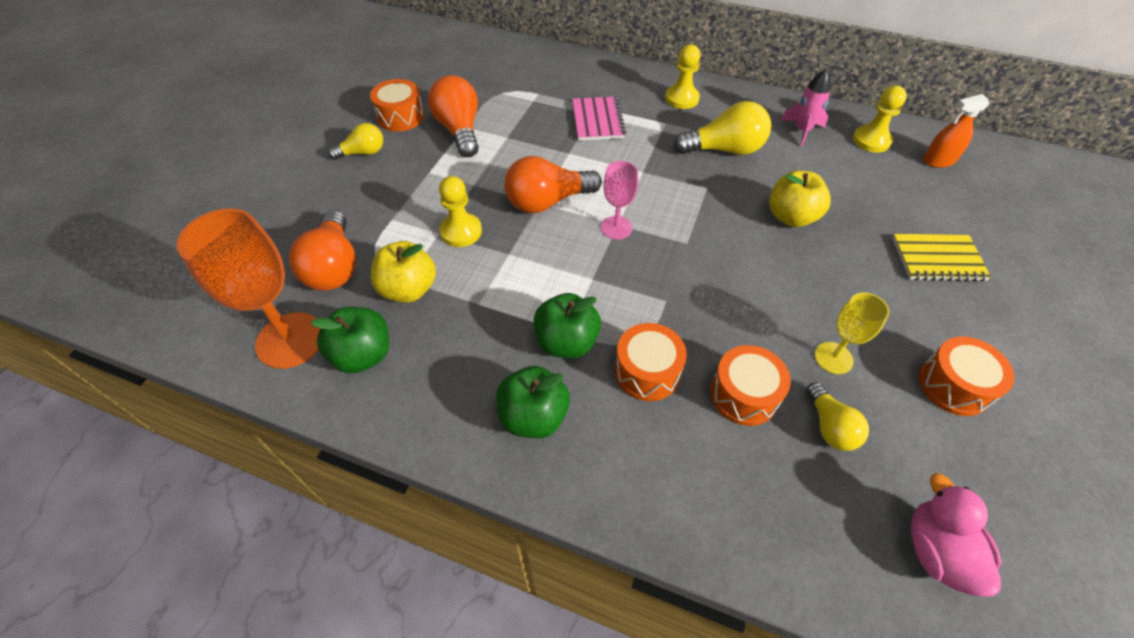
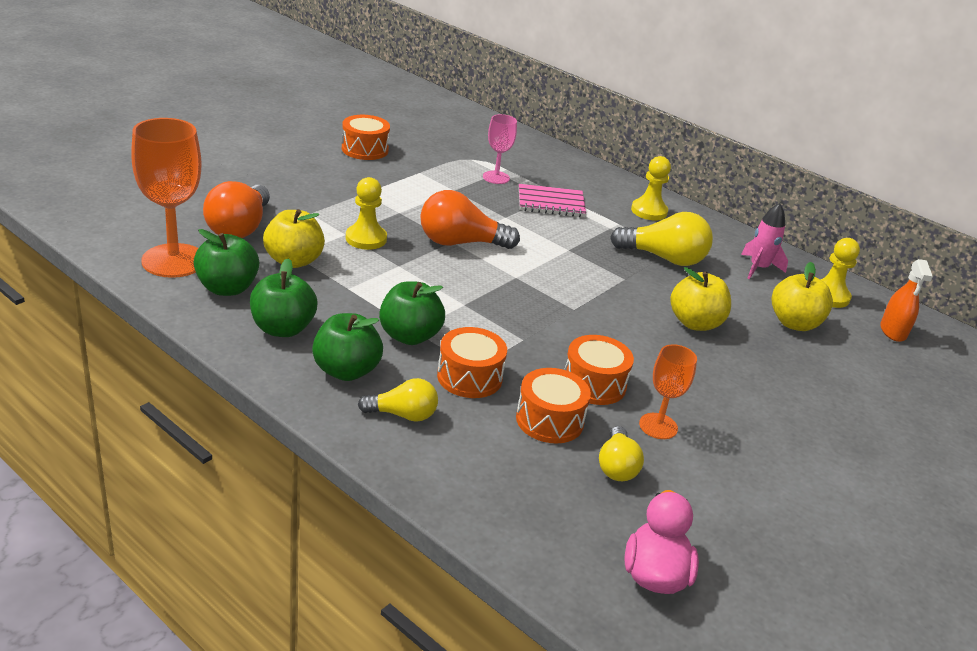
camera: 15 degrees right, 20 degrees down
yellow light bulb [328,123,383,160] -> yellow light bulb moved to [358,378,438,422]
orange light bulb [428,75,479,157] -> none
pink notebook [572,97,626,141] -> pink notebook turned 75 degrees clockwise [519,184,586,217]
pink goblet [601,161,638,240] -> pink goblet moved to [483,114,517,184]
yellow goblet [815,292,890,374] -> orange goblet [639,344,697,439]
yellow notebook [892,234,991,281] -> none
orange drum [918,337,1015,416] -> orange drum moved to [564,335,634,405]
orange spray bottle [923,94,990,168] -> orange spray bottle turned 90 degrees counterclockwise [880,259,933,342]
none -> green apple [250,258,317,337]
none -> yellow apple [771,262,833,331]

